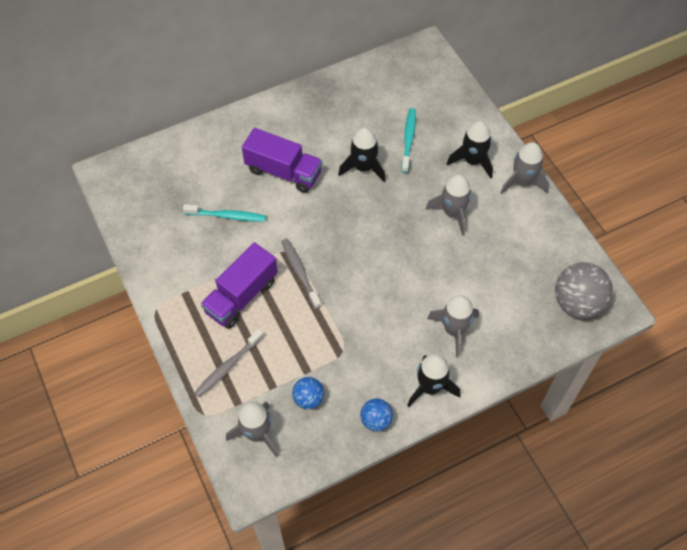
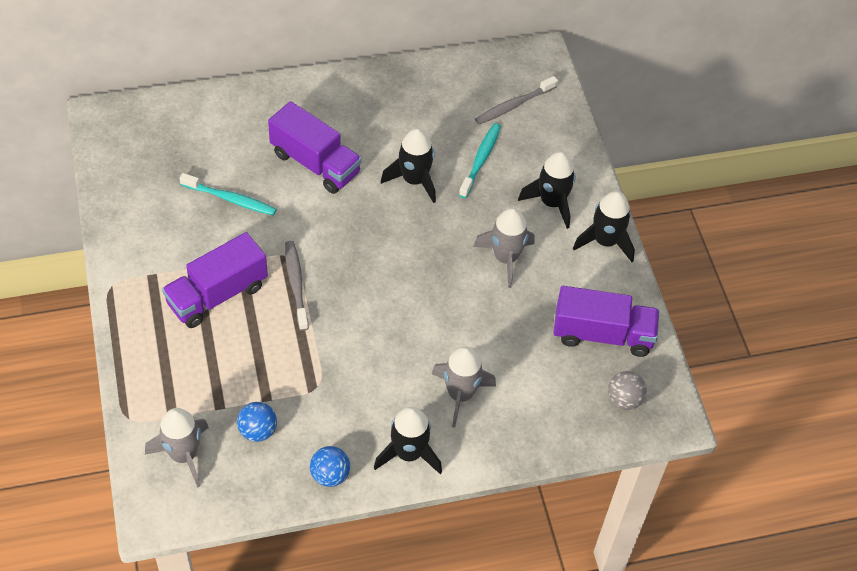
camera: 10 degrees right, 5 degrees down
grey toothbrush [194,329,264,398] -> grey toothbrush moved to [475,76,558,125]
grey rocket [500,142,549,195] -> black rocket [573,191,635,262]
grey ball [555,262,613,318] -> grey ball [608,371,647,410], size x0.55
none -> purple truck [553,286,659,357]

